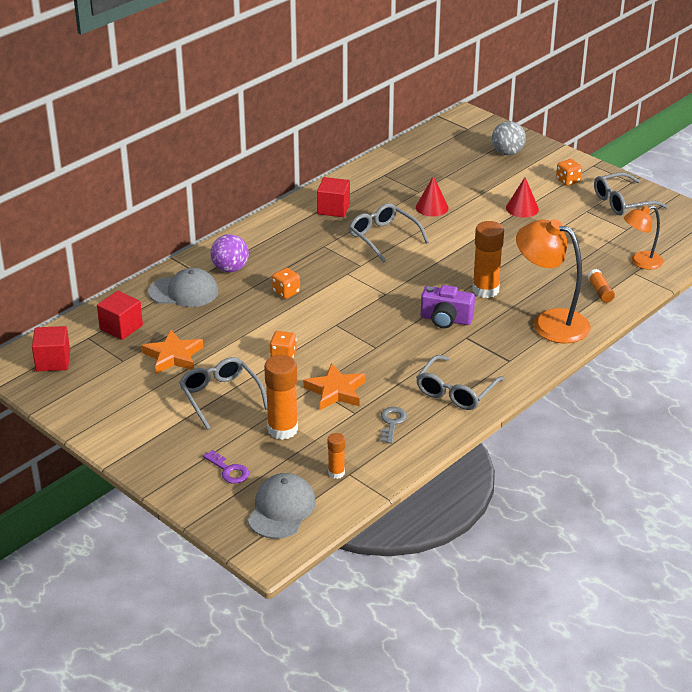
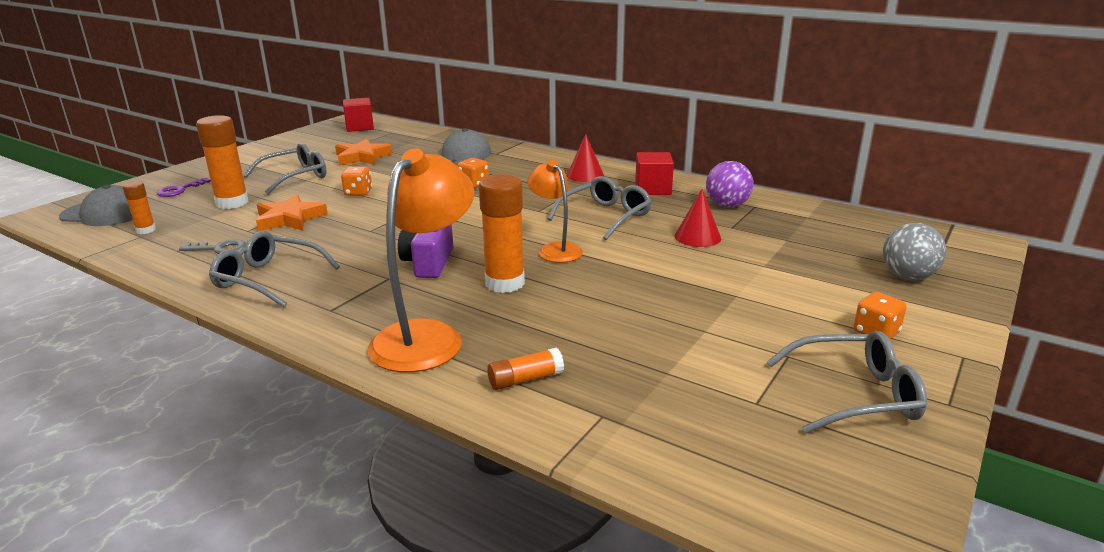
camera: 80 degrees right, 10 degrees down
red cube [97,291,143,340] -> none
purple ball [210,234,249,272] -> purple ball moved to [706,161,754,208]
red cone [506,177,539,218] -> red cone moved to [566,134,604,182]
grey glasses [594,172,668,216] -> grey glasses turned 120 degrees clockwise [767,331,927,433]
orange lamp [624,206,664,270] -> orange lamp moved to [527,160,583,263]

